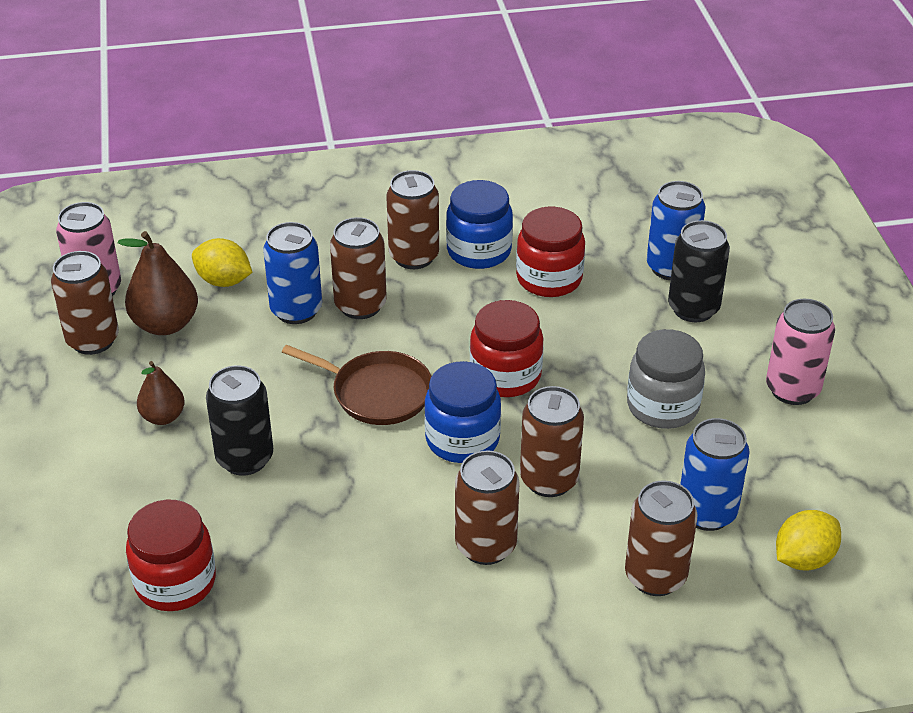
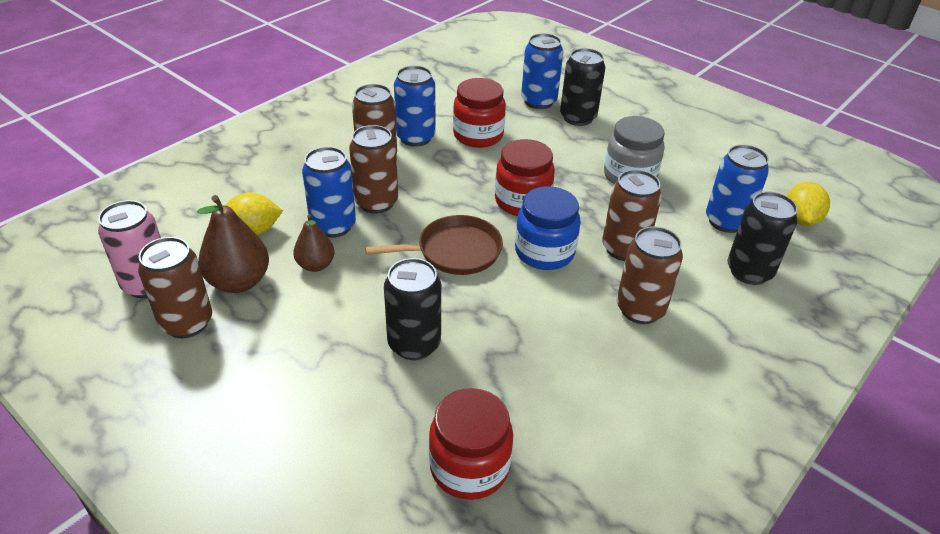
camera: 40 degrees left, 0 degrees up
brown pear [137,361,185,425] -> brown pear moved to [293,214,335,272]
blue jar [446,180,513,269] -> blue can [394,66,435,147]
brown can [625,480,697,596] -> black can [727,191,798,285]
pink can [766,299,835,405] -> none

